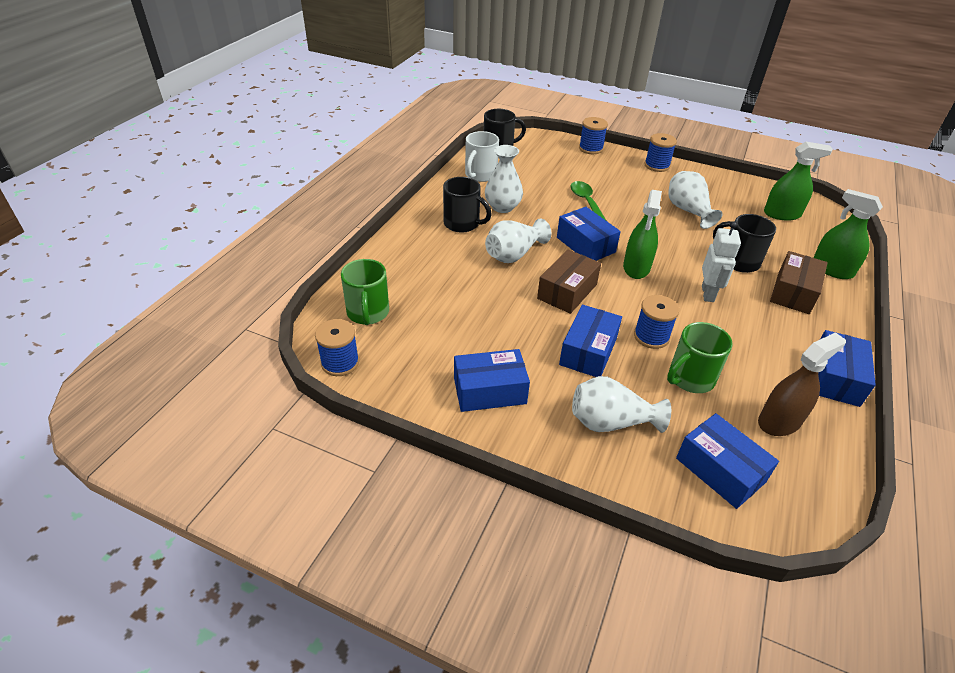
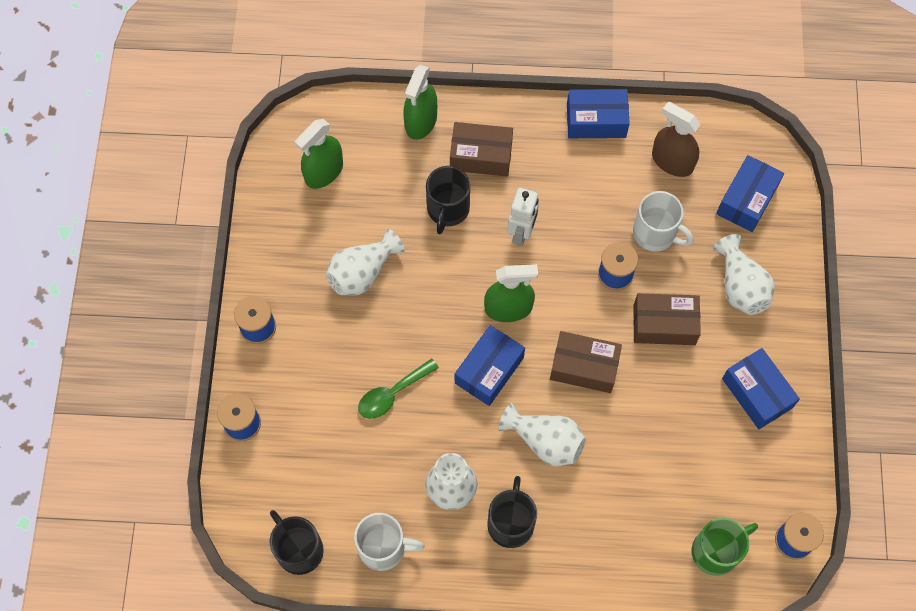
camera: 110 degrees left, 25 degrees up
blue box [559,304,622,377] -> brown box [633,293,701,345]
green mug [667,322,733,393] -> white mug [633,191,694,252]
white robot [702,222,741,302] -> white robot turned 120 degrees clockwise [507,188,539,246]
green spray bottle [764,142,833,221] -> green spray bottle turned 120 degrees counterclockwise [295,119,343,189]

